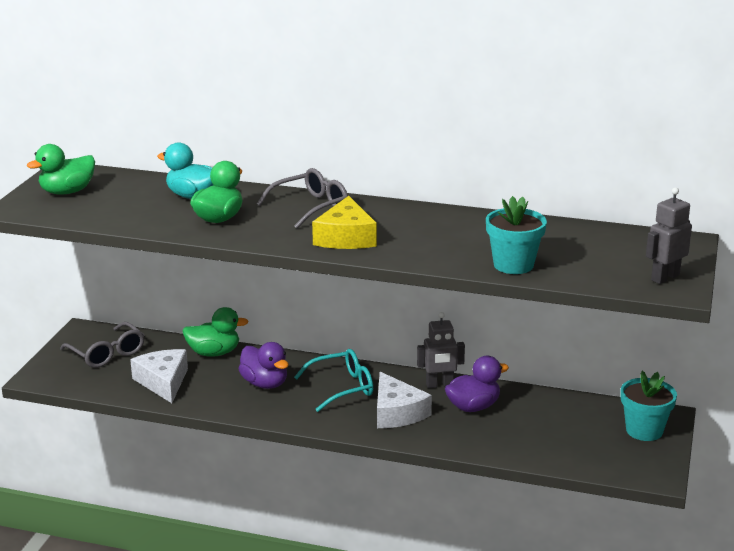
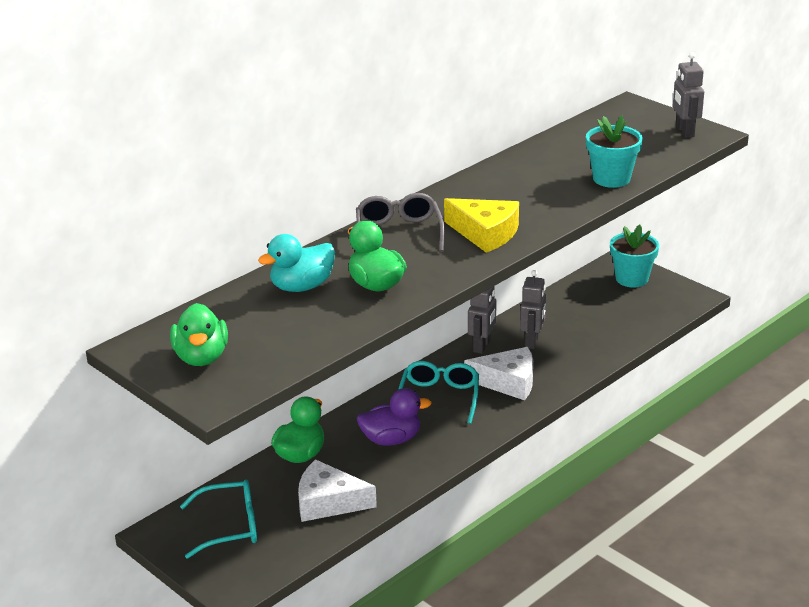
camera: 60 degrees left, 5 degrees up
grey glasses [60,322,144,368] -> turquoise glasses [180,480,257,559]
purple duck [445,356,509,412] -> grey robot [520,270,546,349]

